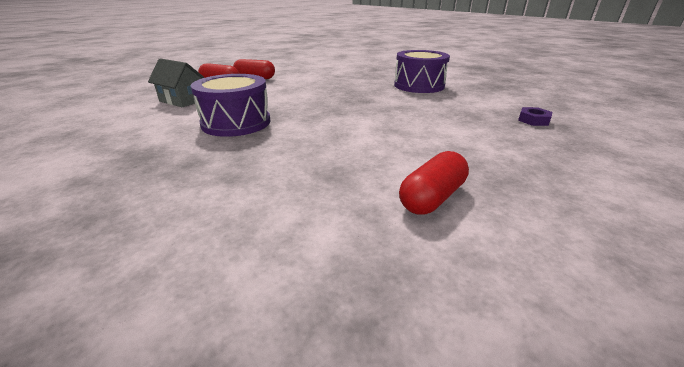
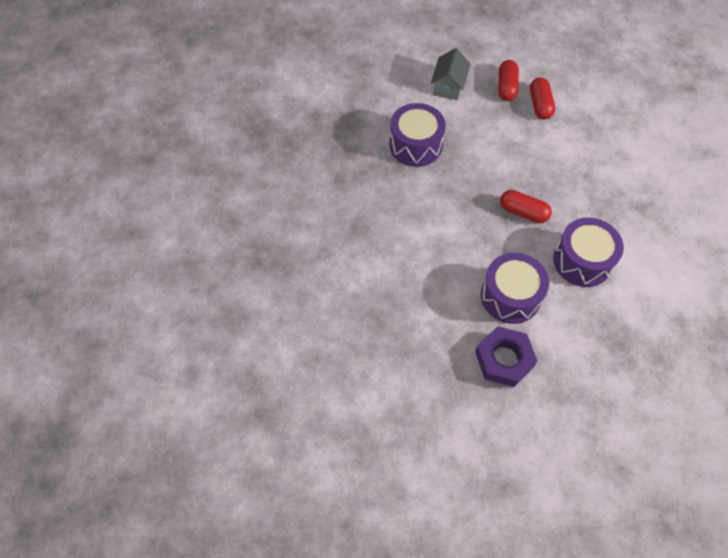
camera: 75 degrees right, 30 degrees up
red capsule [399,151,469,214] -> red capsule moved to [500,190,552,223]
purple nut [518,107,552,126] -> purple nut [475,326,537,387], size x2.01
none -> purple drum [481,253,549,324]

